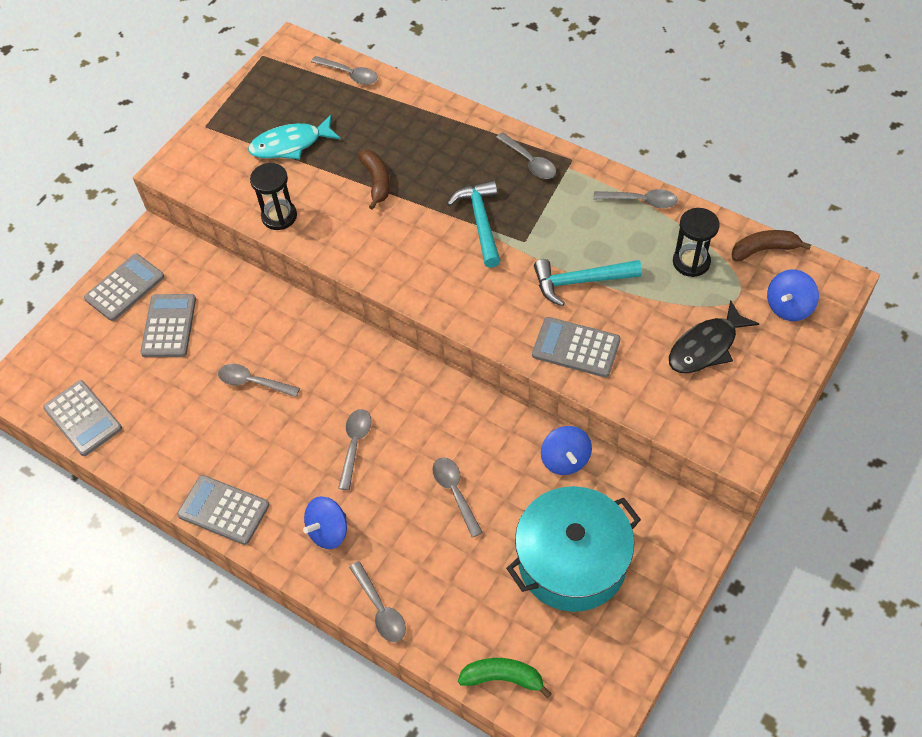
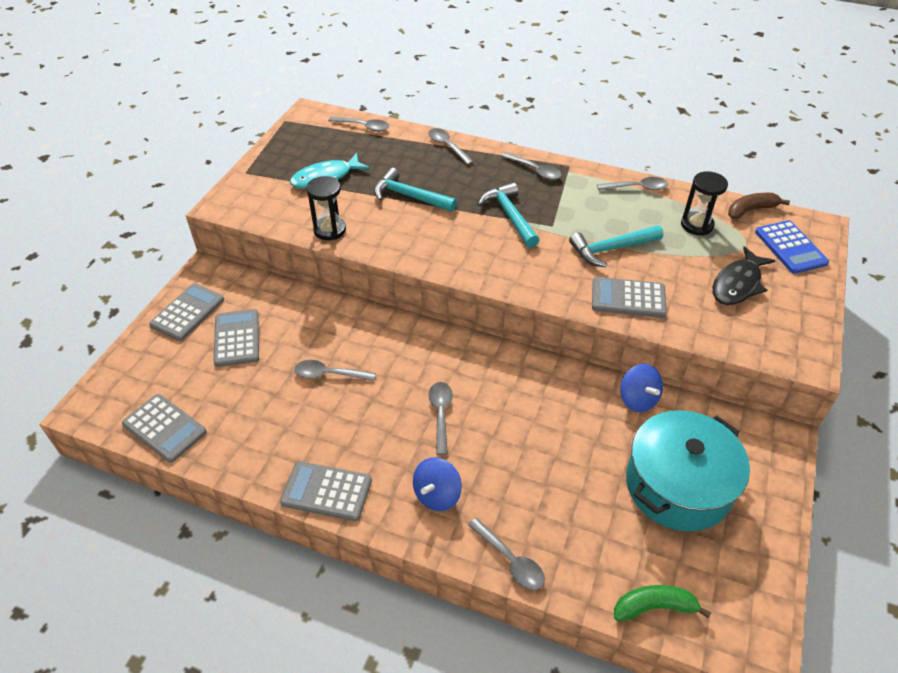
camera: 15 degrees left, 10 degrees down
brown banana [358,150,390,210] -> turquoise hammer [374,167,457,212]
grey spoon [432,457,483,538] -> grey spoon moved to [428,128,474,165]
blue spinning top [767,270,819,321] -> blue calculator [755,220,829,274]

